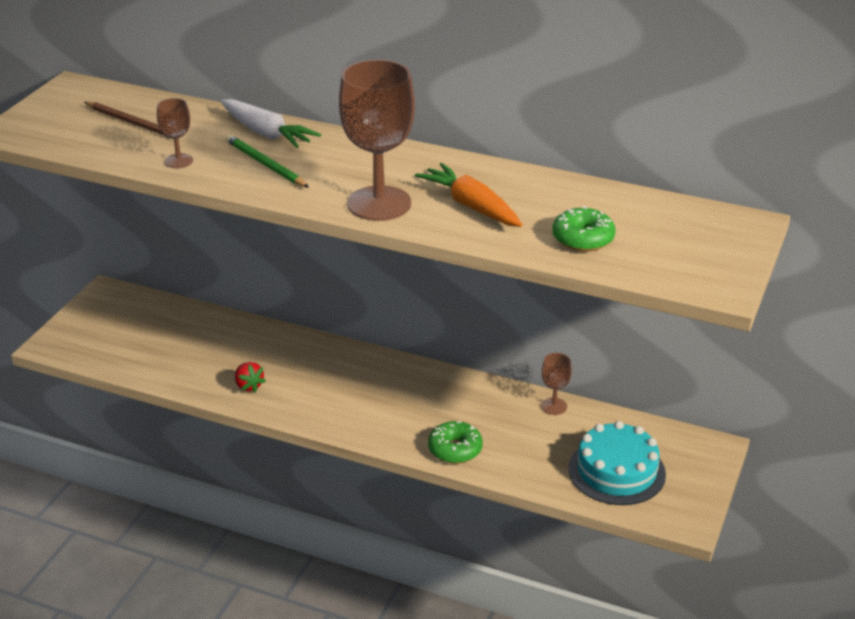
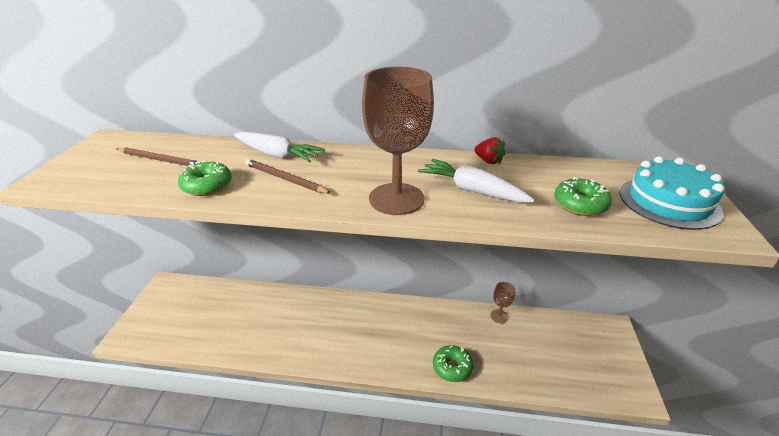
camera: 15 degrees left, 0 degrees up
brown goblet [157,98,193,168] -> green donut [178,161,232,196]
green pencil [226,135,309,188] -> brown pencil [245,159,331,194]
red strawberry [235,362,266,392] -> red strawberry moved to [474,137,505,164]
orange carrot [415,163,522,227] -> white carrot [418,159,535,203]
turquoise cake [568,421,666,505] -> turquoise cake moved to [620,156,724,230]

